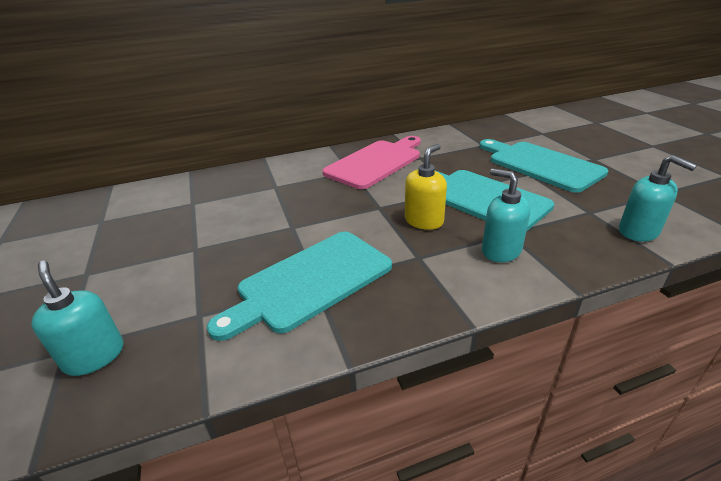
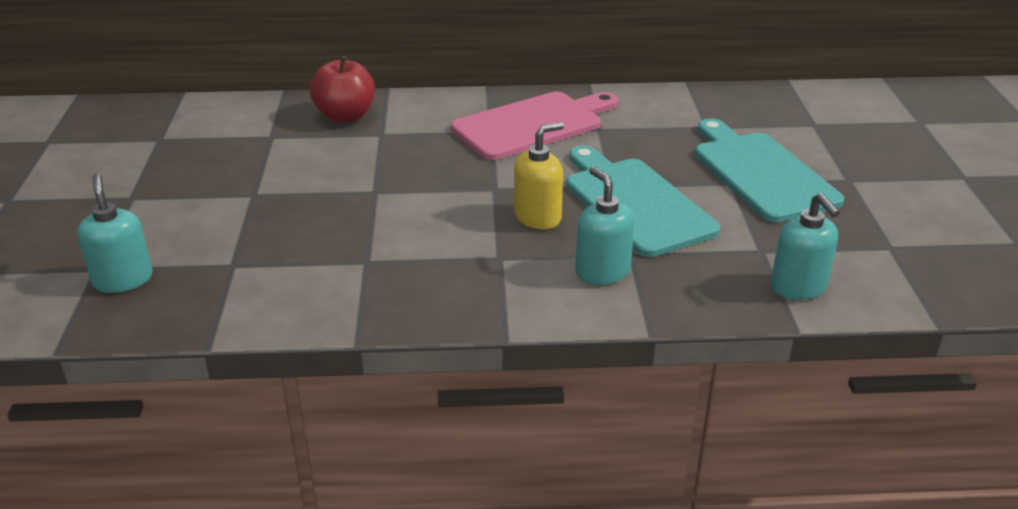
camera: 15 degrees right, 0 degrees up
turquoise cutting board [207,232,392,341] -> none
none -> red apple [310,56,375,123]

